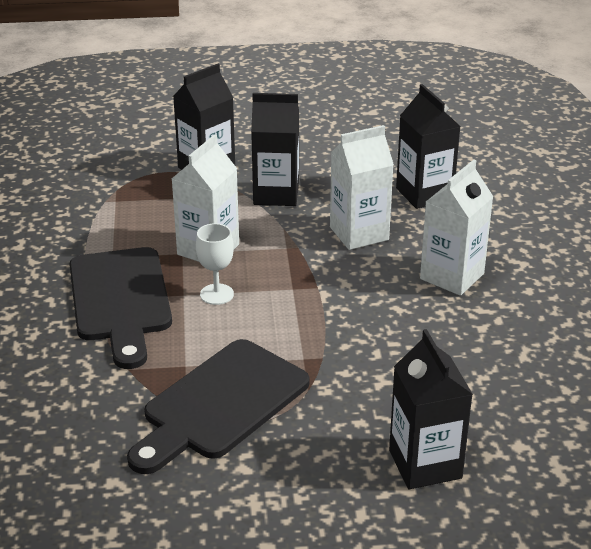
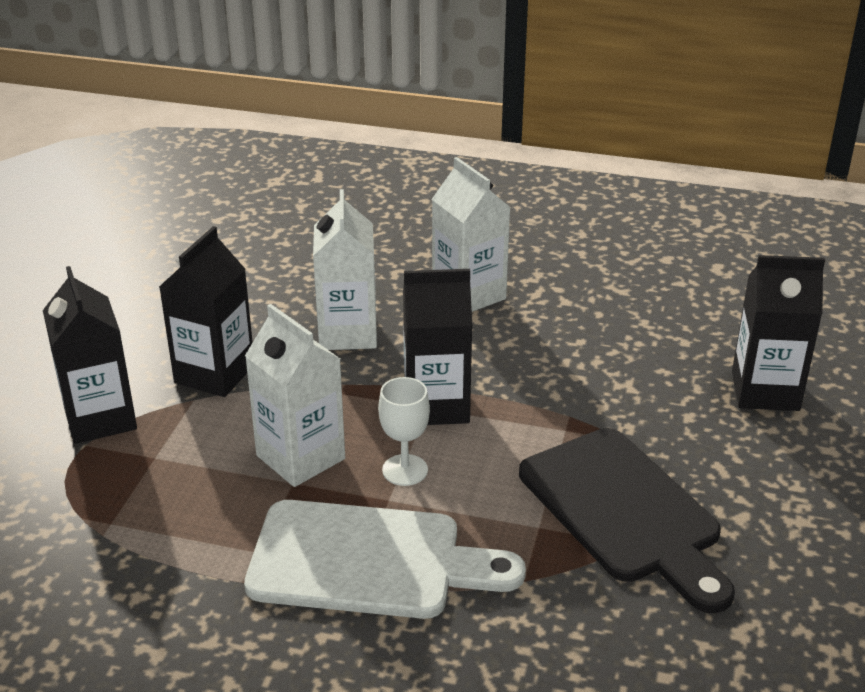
camera: 70 degrees left, 0 degrees up
black cutting board [69,247,172,369] -> white cutting board [244,500,526,619]
black carton [396,84,461,209] -> black carton moved to [403,269,472,425]

